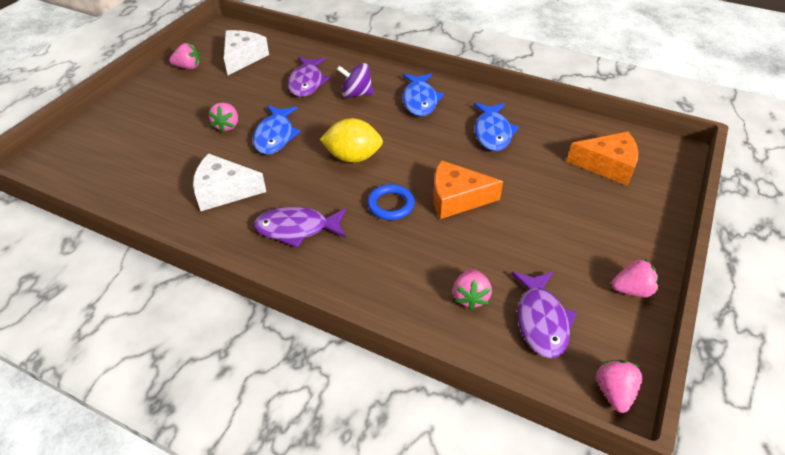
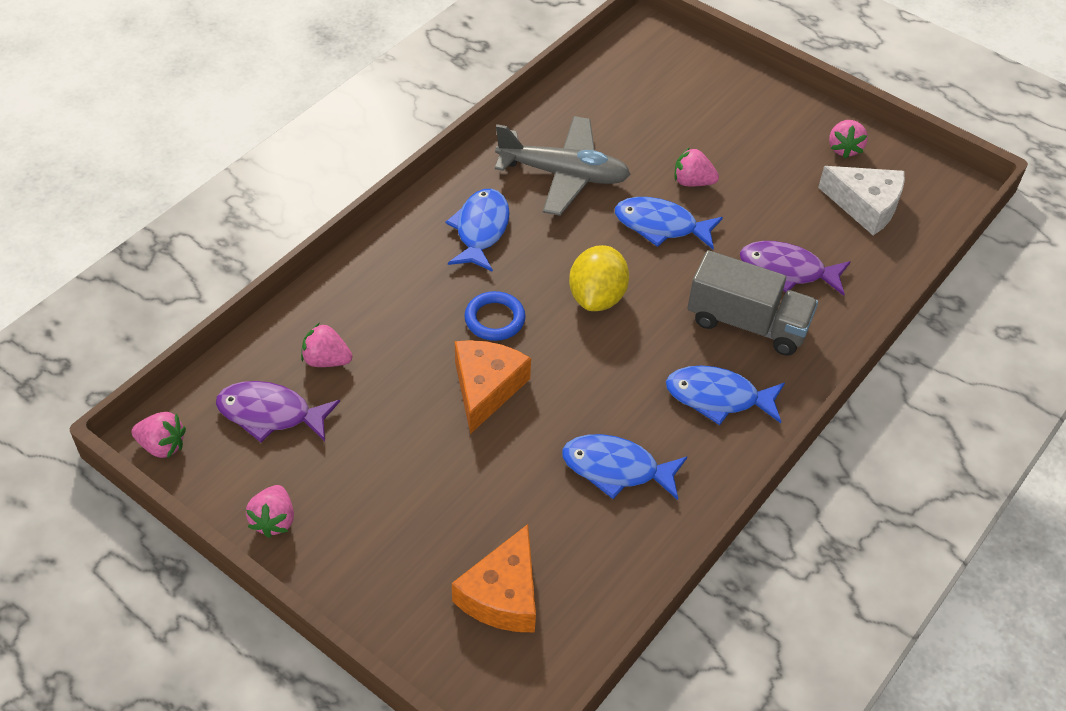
camera: 100 degrees right, 5 degrees up
white cheese [193,154,266,211] -> grey plane [495,116,631,216]
purple fish [253,207,346,248] -> blue fish [446,189,510,272]
purple spinning top [337,63,374,98] -> grey truck [688,250,818,356]

